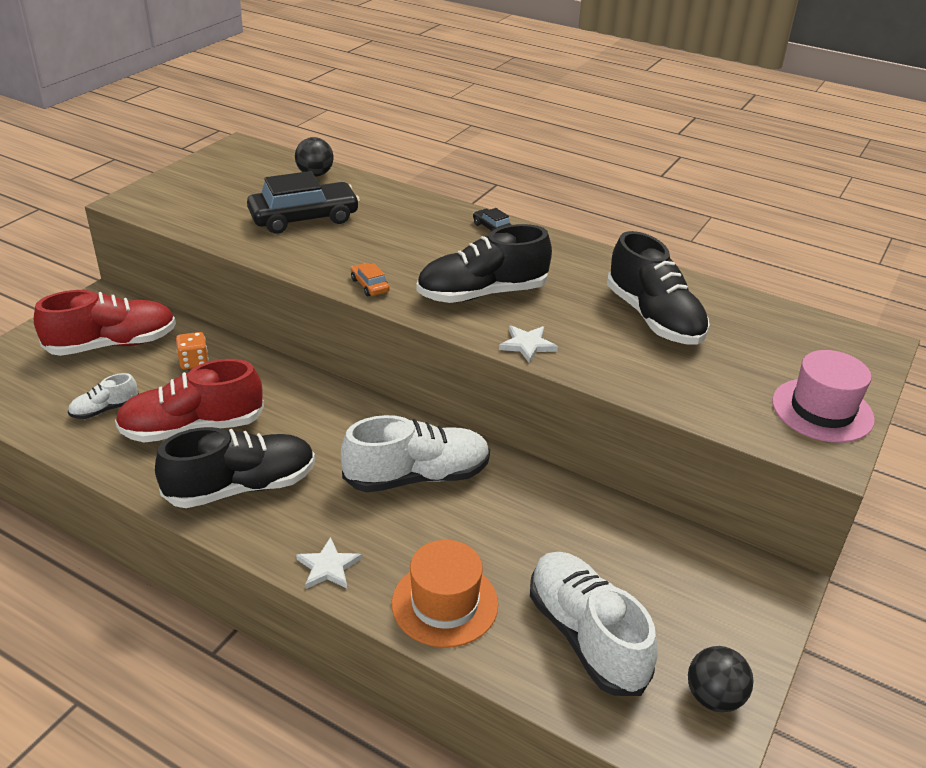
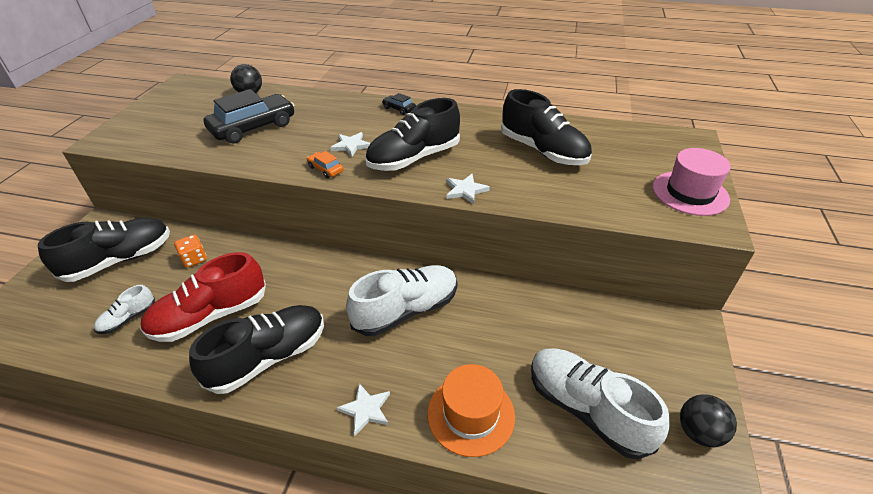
camera: 15 degrees left, 5 degrees up
red shoe [34,290,176,356] -> black shoe [38,218,170,282]
none -> white star [330,132,371,157]

